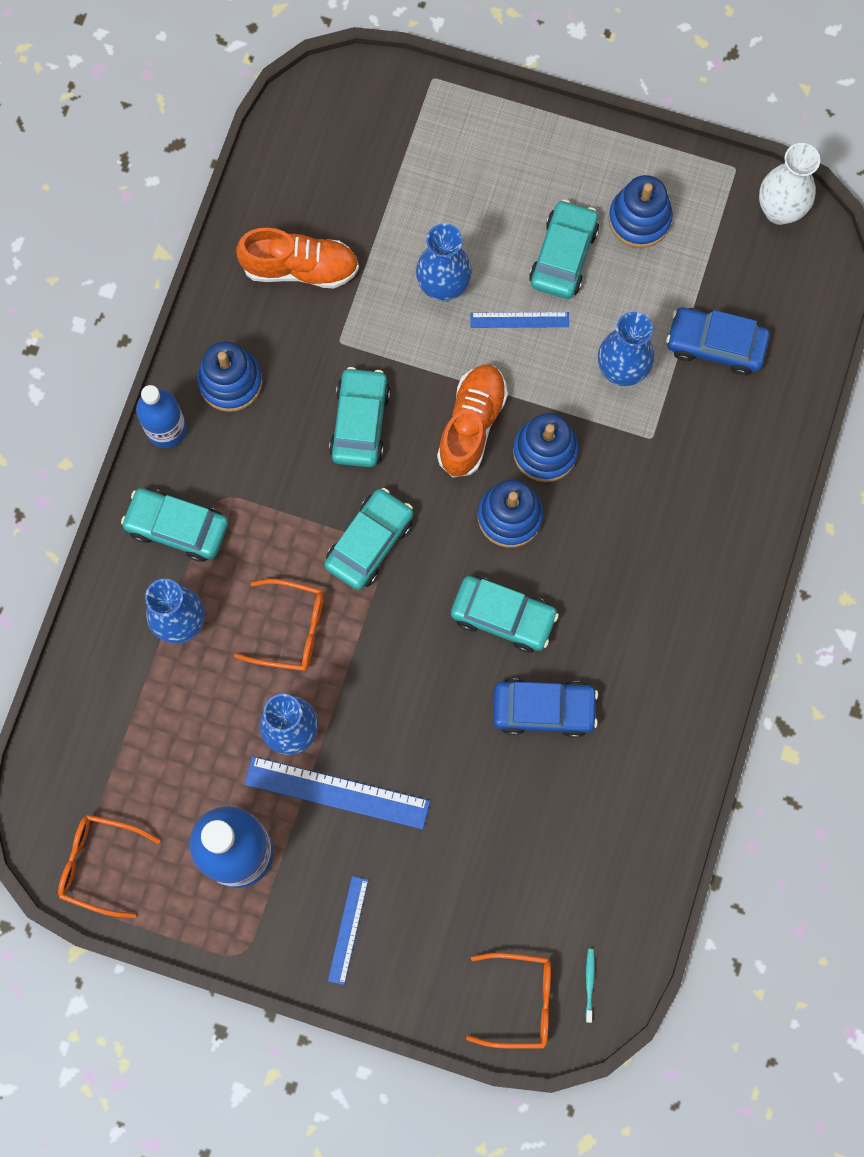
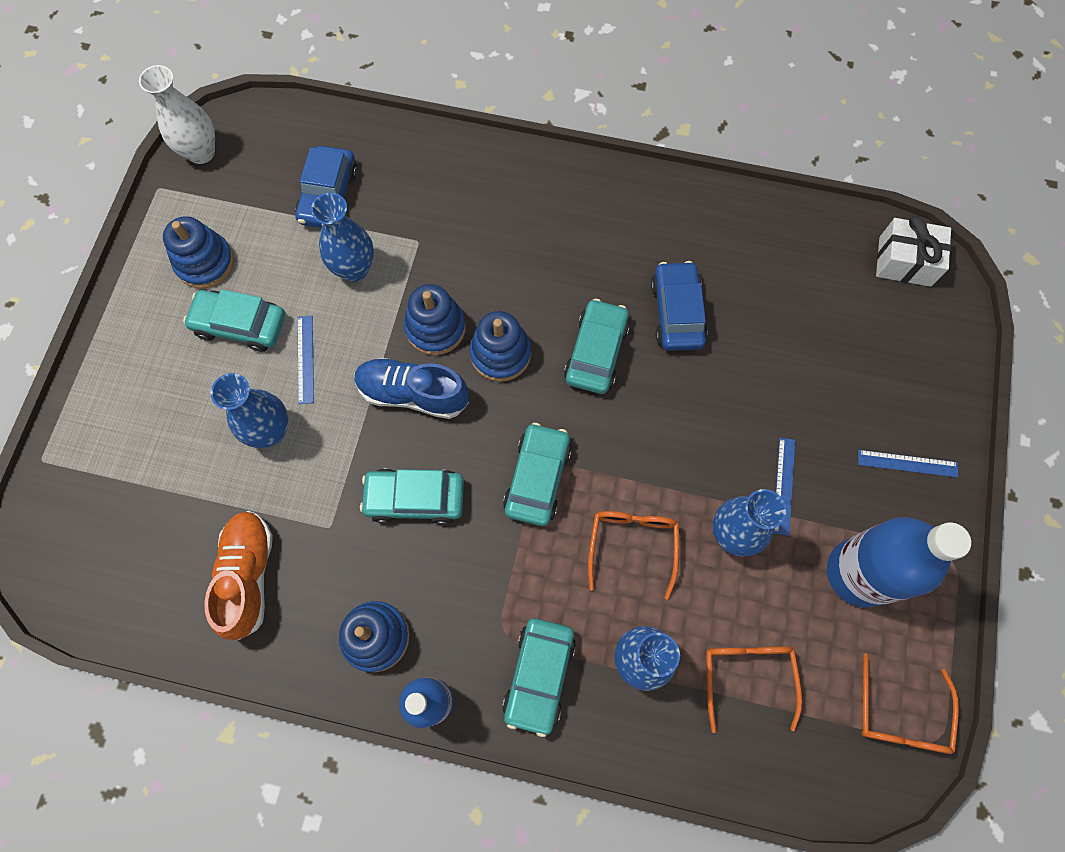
camera: 95 degrees left, 5 degrees down
blue ruler [244,756,430,830] -> blue ruler [774,438,795,536], size x0.57
turquoise car [324,488,414,590] -> turquoise car turned 75 degrees clockwise [503,423,572,526]
orange shoe [437,364,508,478] -> blue shoe [355,358,469,419]
orange glasses [466,953,551,1049] -> orange glasses moved to [706,647,802,733]
turquoise toothbrush [586,949,595,1023] -> white gift [876,215,951,287]

